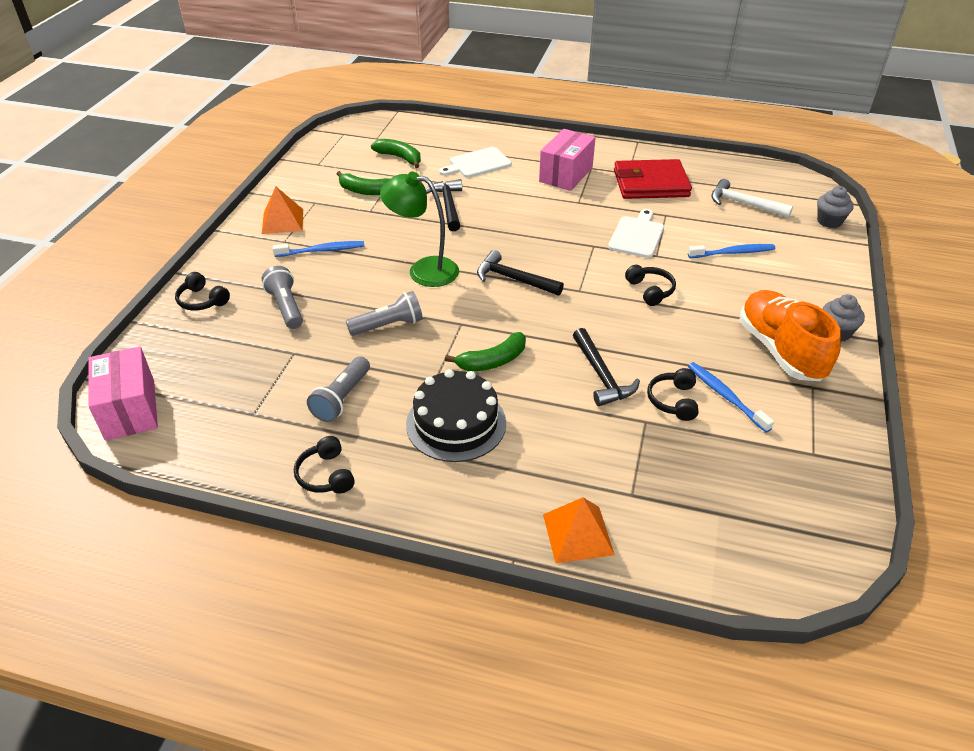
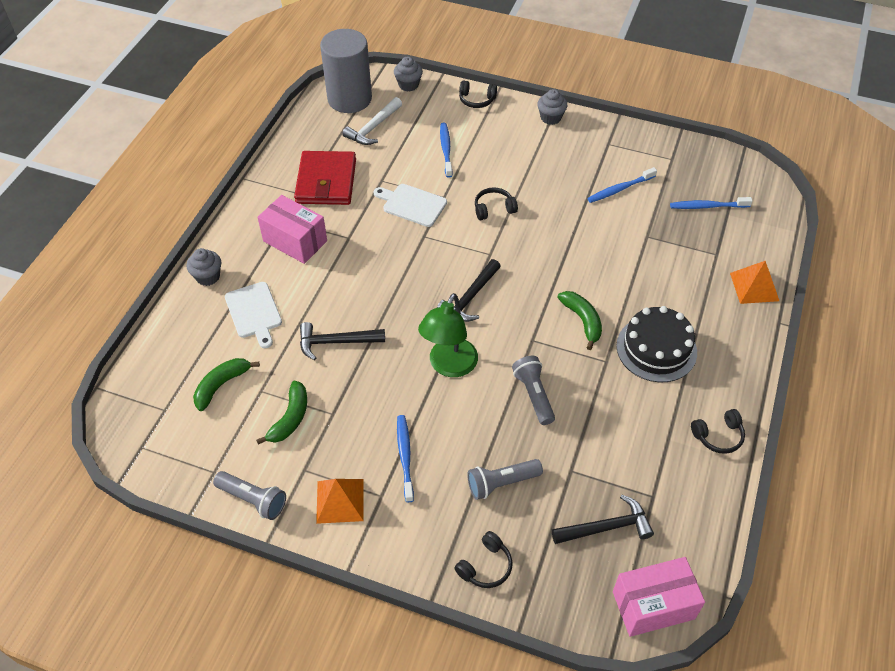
camera: 85 degrees left, 10 degrees up
grey flashlight [307,356,370,422] -> grey flashlight moved to [213,471,286,520]
black hammer [573,328,640,406] -> black hammer moved to [552,495,654,544]
black headphones [647,368,699,421] -> black headphones moved to [459,80,497,108]
orange shoe [739,290,841,381] -> none
none -> grey cupcake [187,248,221,286]
none -> grey cylinder [320,29,372,113]
none -> blue toothbrush [670,197,753,209]

